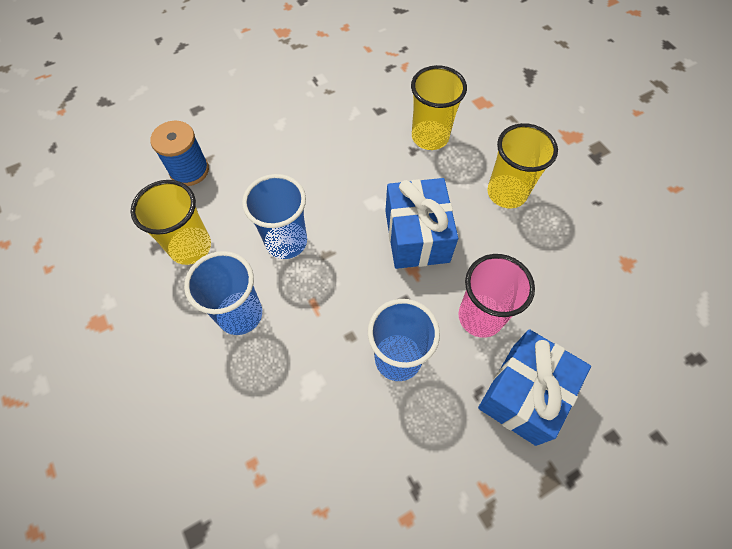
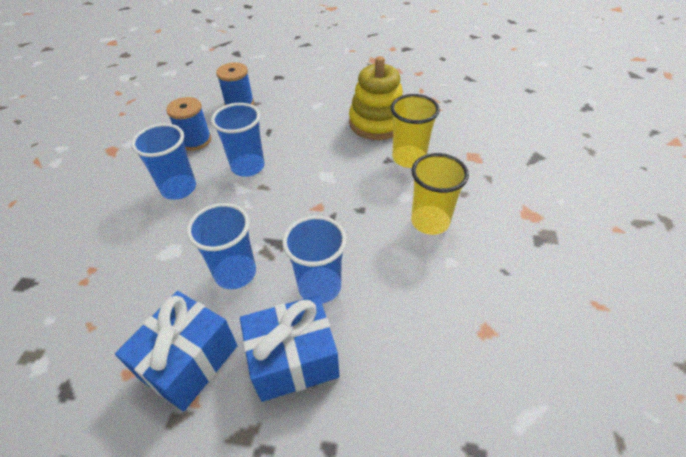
camera: 40 degrees right, 15 degrees down
yellow cup [130,180,211,265] -> blue spool [166,97,211,151]
blue gift [385,178,458,269] -> blue gift moved to [115,291,238,412]
pink cup [459,254,535,338] -> blue cup [282,216,347,304]
none -> yellow stacking toy [349,56,403,140]

